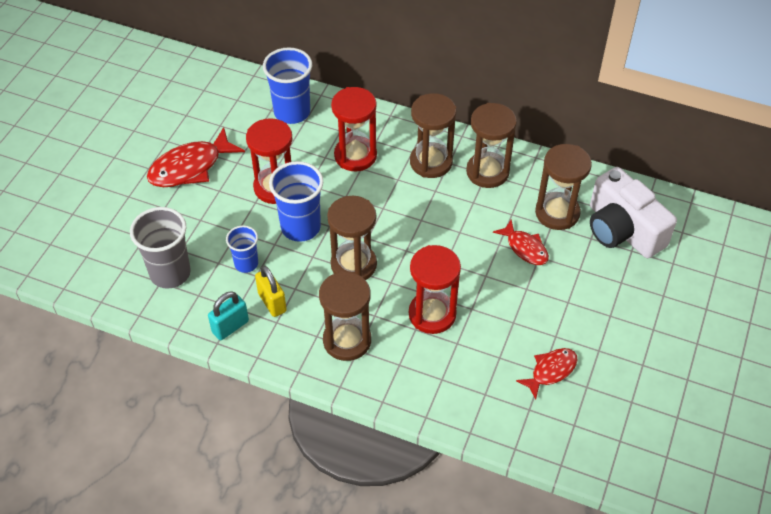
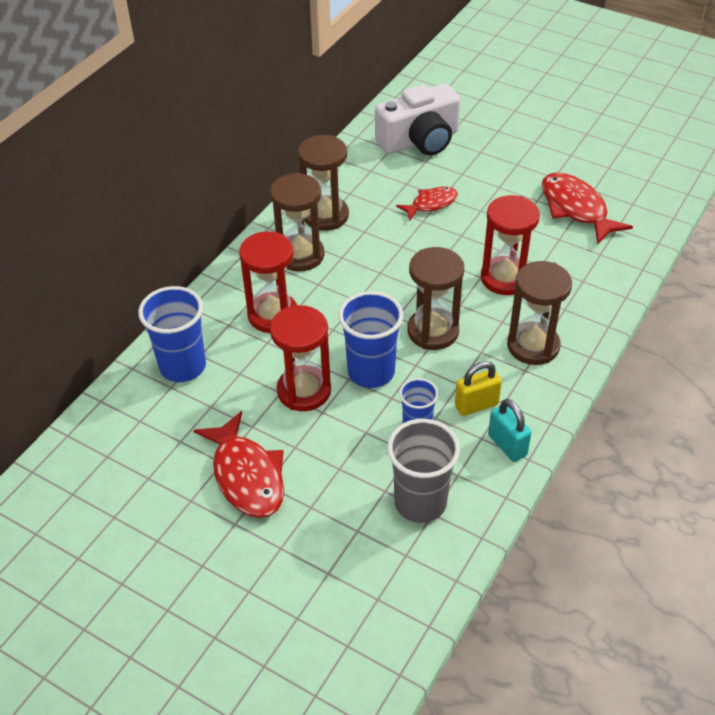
camera: 80 degrees left, 5 degrees down
red fish [516,348,578,400] -> red fish [542,172,633,244], size x1.66
brown hourglass [535,144,592,230] -> none

